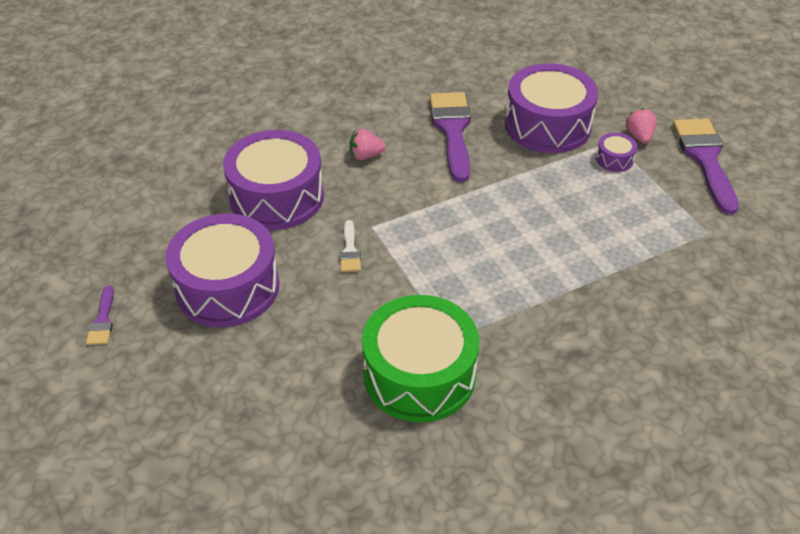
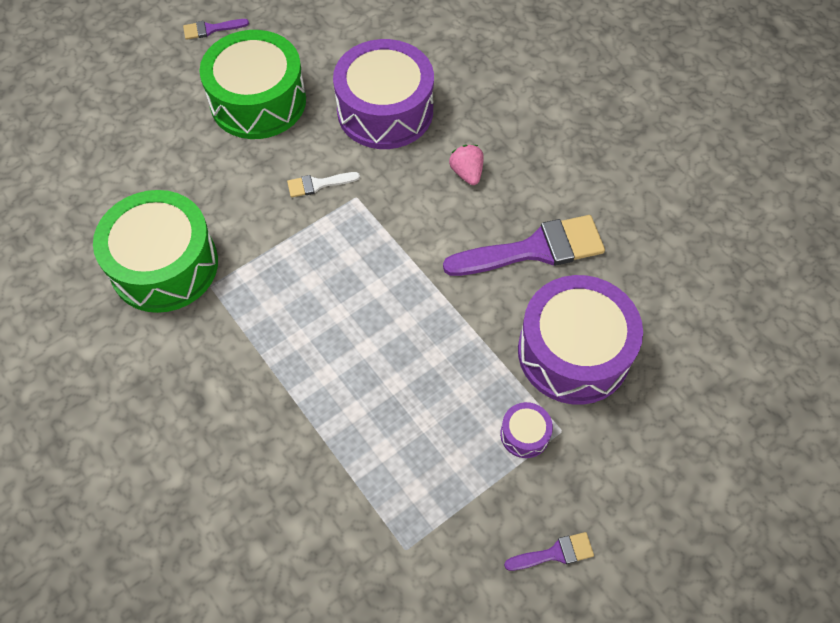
camera: 80 degrees right, 15 degrees up
purple drum [166,214,279,327] -> green drum [199,30,306,139]
pink strawberry [626,108,657,143] -> none
purple brush [673,118,739,215] -> purple brush [504,532,594,571], size x0.47

